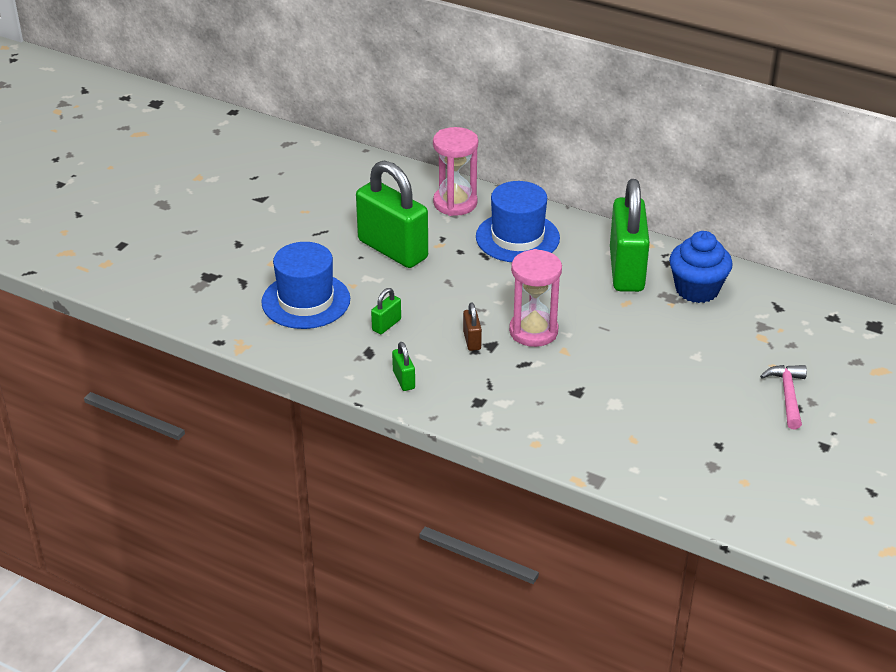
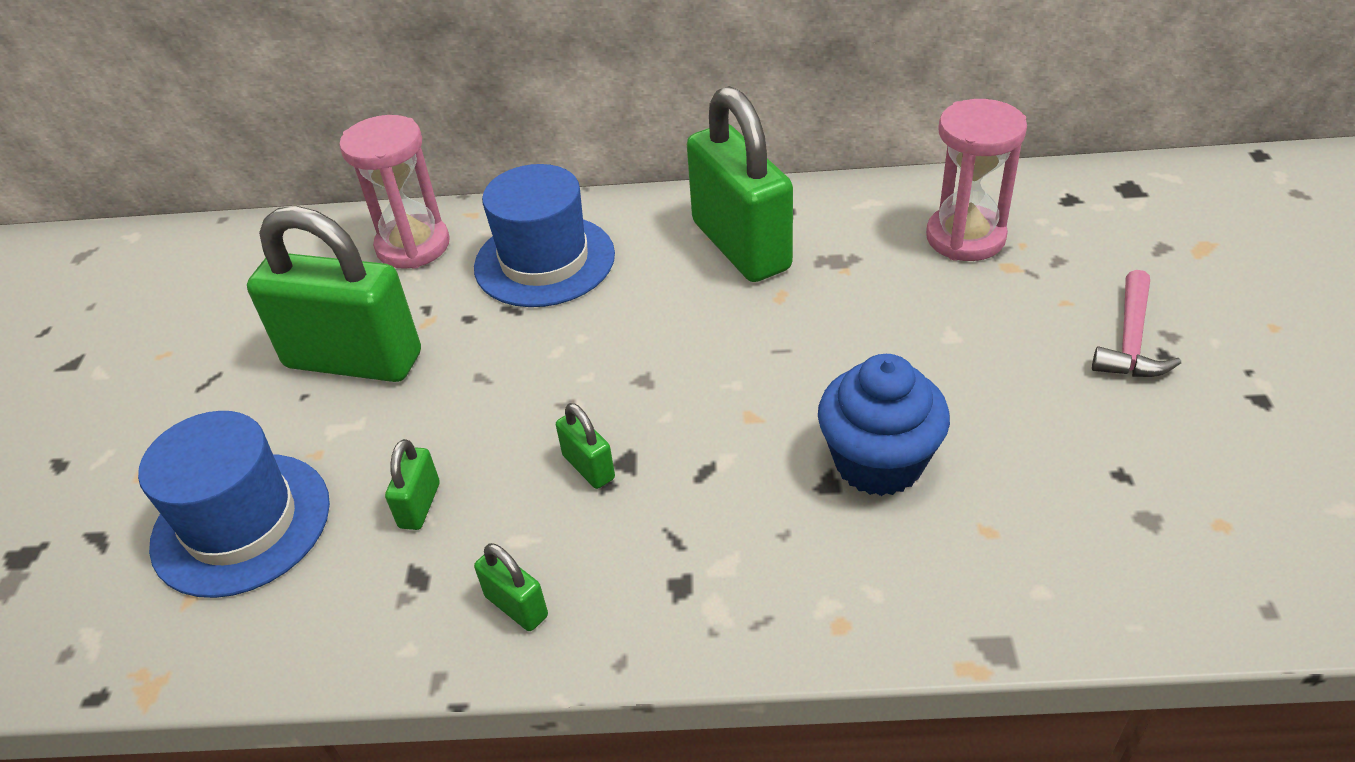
camera: 25 degrees left, 5 degrees up
brown padlock [463,303,482,351] -> green padlock [556,403,615,489]
pink hourglass [509,249,562,347] -> pink hourglass moved to [926,99,1027,261]
blue cupcake [669,231,733,303] -> blue cupcake moved to [818,354,950,496]
pink hammer [760,365,807,429] -> pink hammer turned 135 degrees counterclockwise [1092,270,1181,377]

